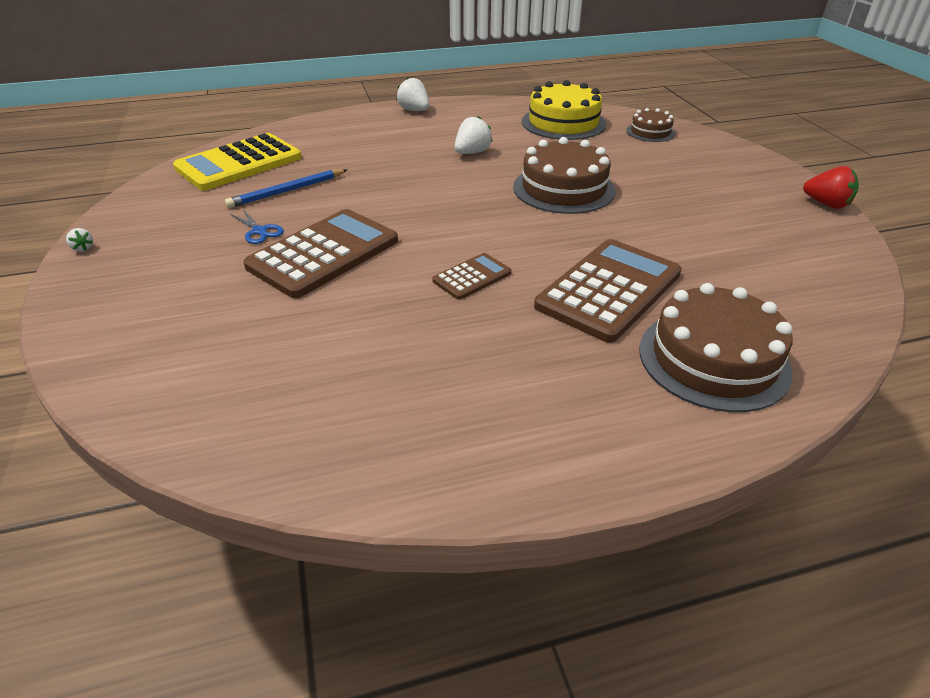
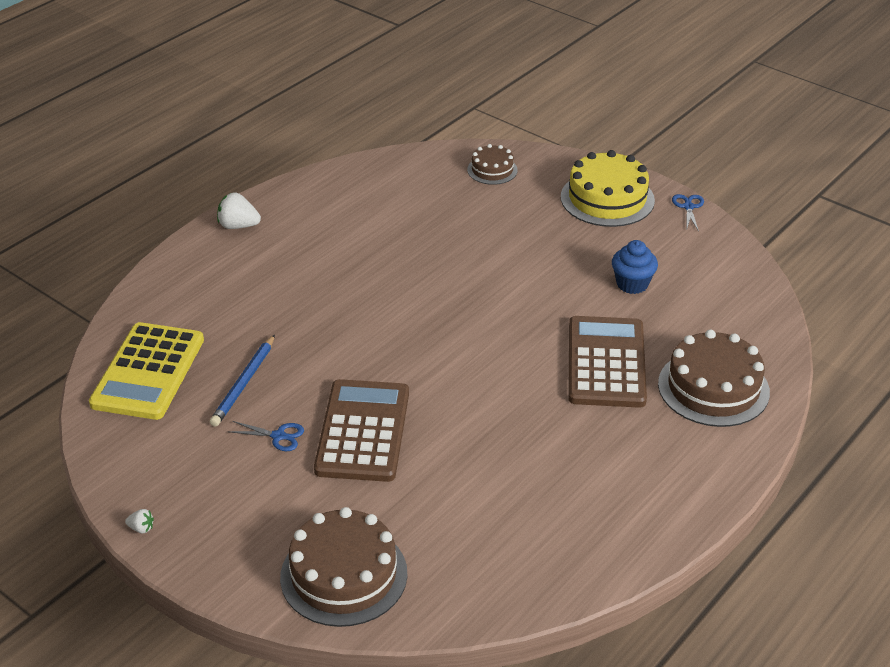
camera: 35 degrees left, 0 degrees up
brown calculator [432,253,511,300] -> none
white strawberry [455,116,493,154] -> none
brown cake [513,137,615,214] -> brown cake moved to [280,507,407,627]
yellow cake [522,80,606,140] -> yellow cake moved to [561,150,655,227]
red strawberry [803,166,859,209] -> blue scissors [672,194,704,232]
none -> blue cupcake [612,240,658,294]

